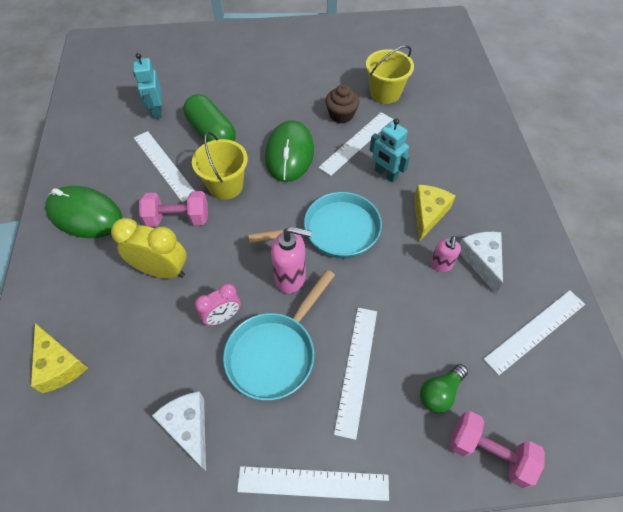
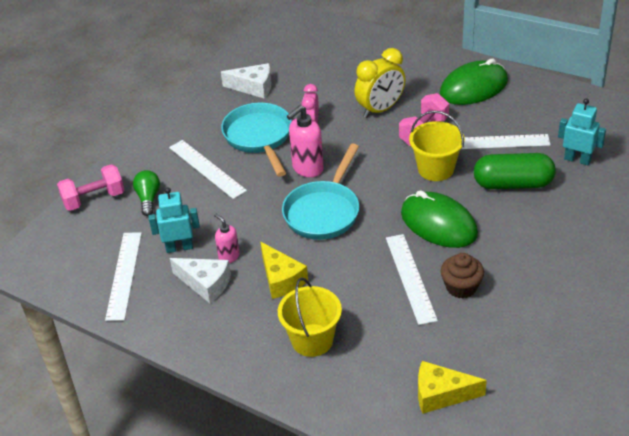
camera: 130 degrees right, 15 degrees down
yellow cheese [31,323,88,393] -> yellow cheese moved to [418,361,487,414]
white ruler [237,466,389,501] -> none
yellow bucket [366,45,414,104] -> yellow bucket moved to [278,278,342,357]
turquoise robot [370,118,410,183] -> turquoise robot moved to [149,187,200,253]

